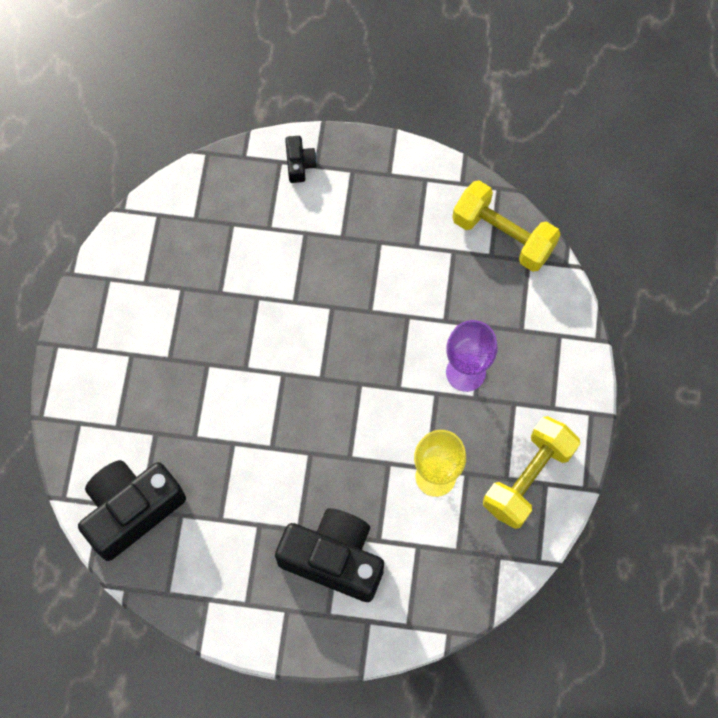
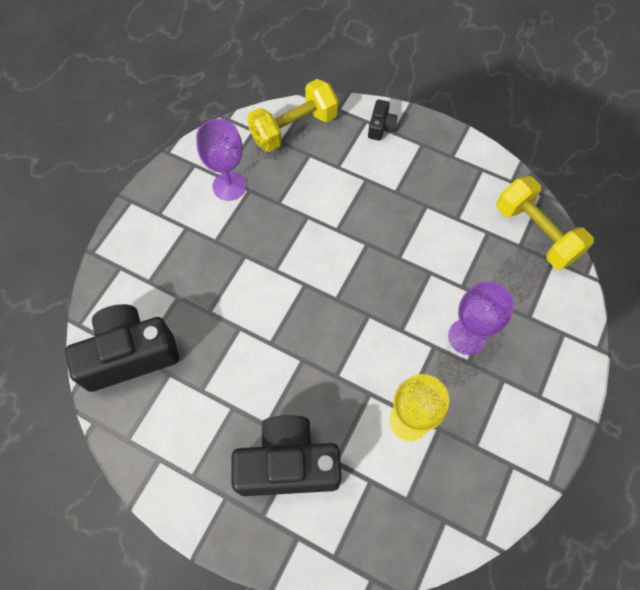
camera: 20 degrees right, 5 degrees down
black camera [275,508,384,602] -> black camera turned 45 degrees counterclockwise [231,415,341,496]
yellow dumbbell [483,416,580,529] -> yellow dumbbell moved to [247,79,339,152]
none -> purple goblet [196,119,246,201]

